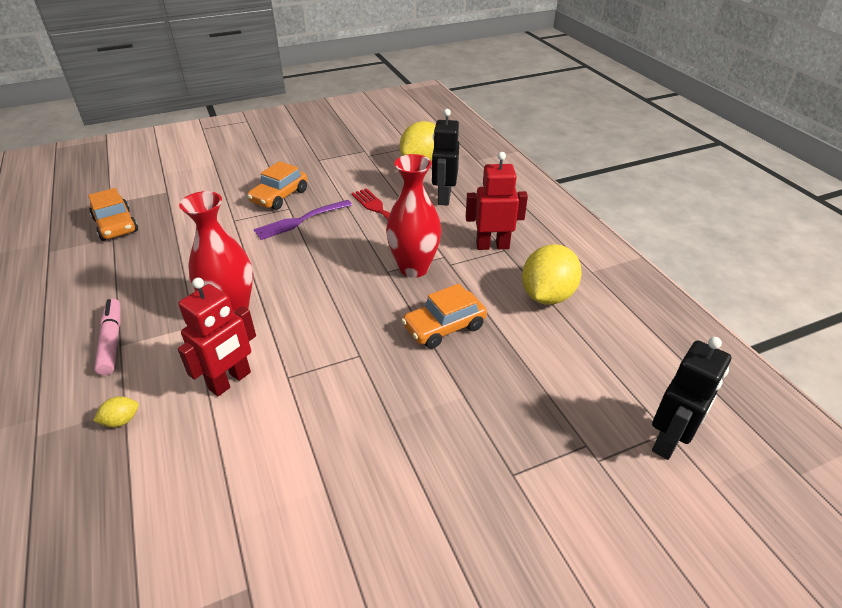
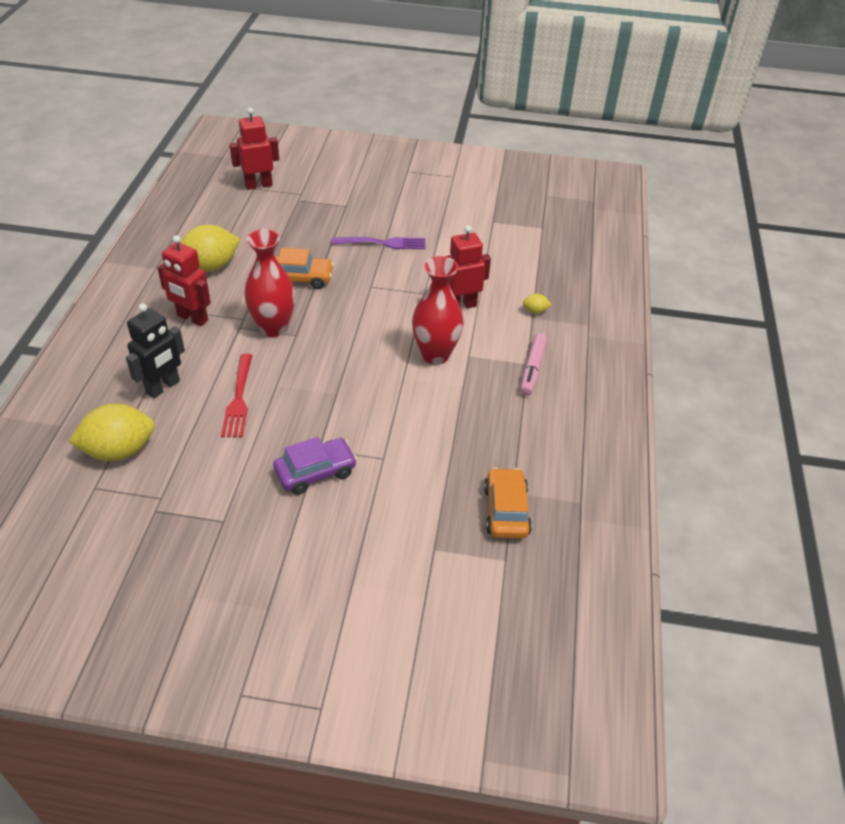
camera: 150 degrees left, 5 degrees up
orange car [247,161,307,210] -> purple car [273,437,357,495]
purple fork [254,200,352,240] -> purple fork moved to [332,237,425,249]
black robot [652,337,731,460] -> red robot [229,107,279,190]

